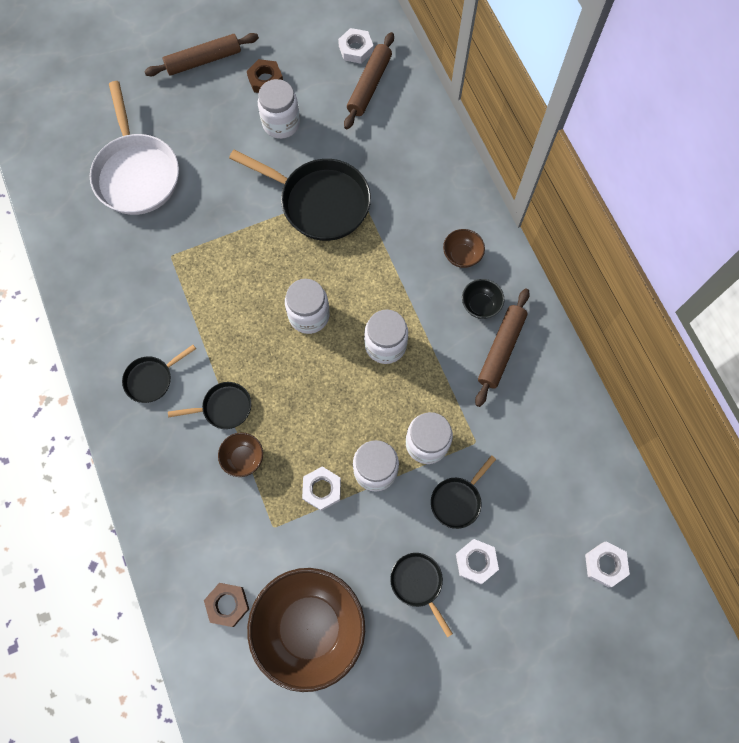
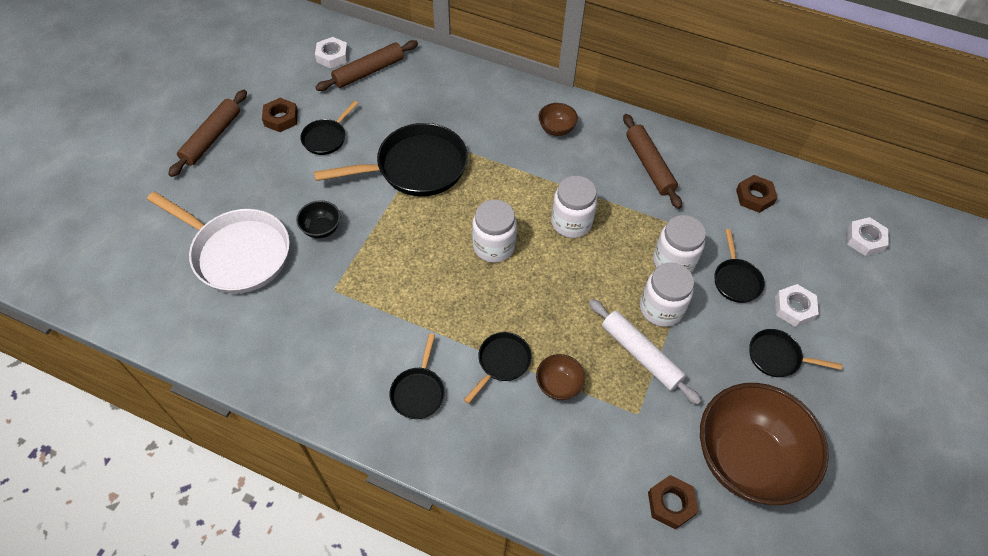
camera: 45 degrees left, 15 degrees down
white jar [258,79,300,139] -> black pan [300,101,358,155]
white nut [302,467,341,511] -> white rolling pin [589,299,701,405]
brown rolling pin [344,32,394,129] -> brown rolling pin turned 75 degrees clockwise [315,40,418,91]
black bowl [462,279,504,319] -> black bowl moved to [296,200,340,239]
none -> brown nut [736,175,778,213]

